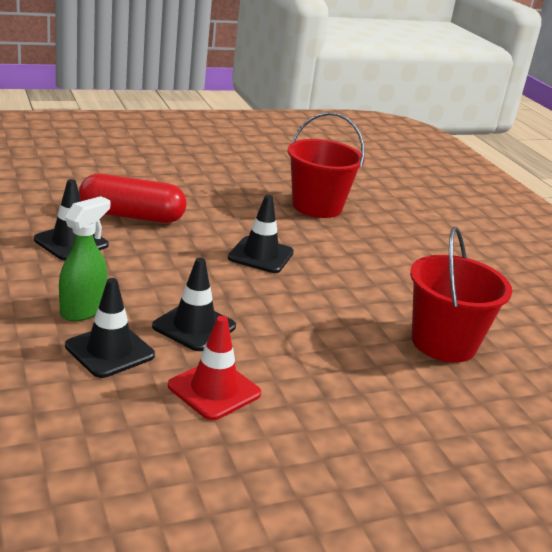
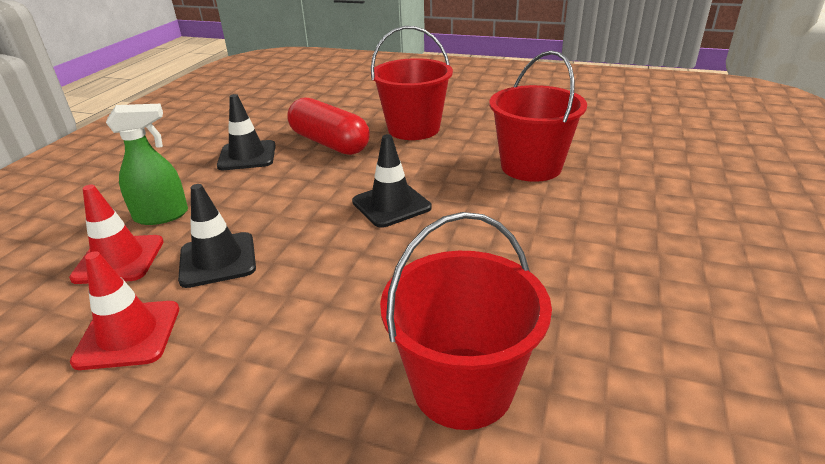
camera: 45 degrees right, 5 degrees up
black traffic cone [65,278,155,378] -> red traffic cone [69,185,164,284]
none -> red bucket [371,26,453,140]

